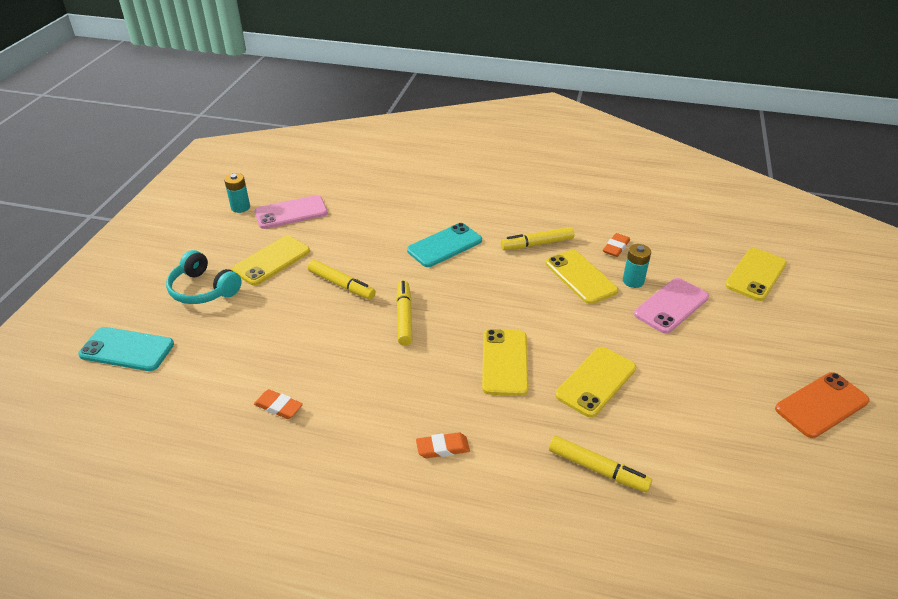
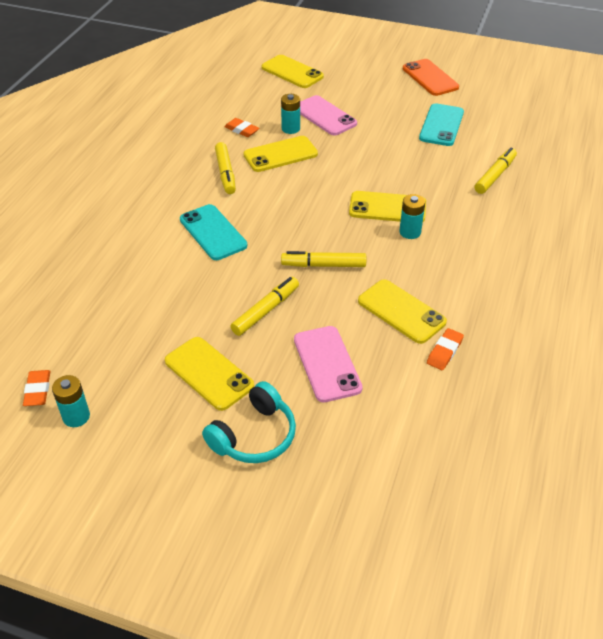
camera: 85 degrees left, 5 degrees up
turquoise phone [78,327,174,371] -> turquoise phone moved to [419,103,464,146]
pink phone [255,195,328,229] -> pink phone moved to [294,326,363,403]
orange eraser [416,432,470,458] -> orange eraser moved to [23,370,51,406]
yellow phone [555,347,636,418] -> yellow phone moved to [358,279,447,344]
none -> turquoise battery [399,194,425,239]

